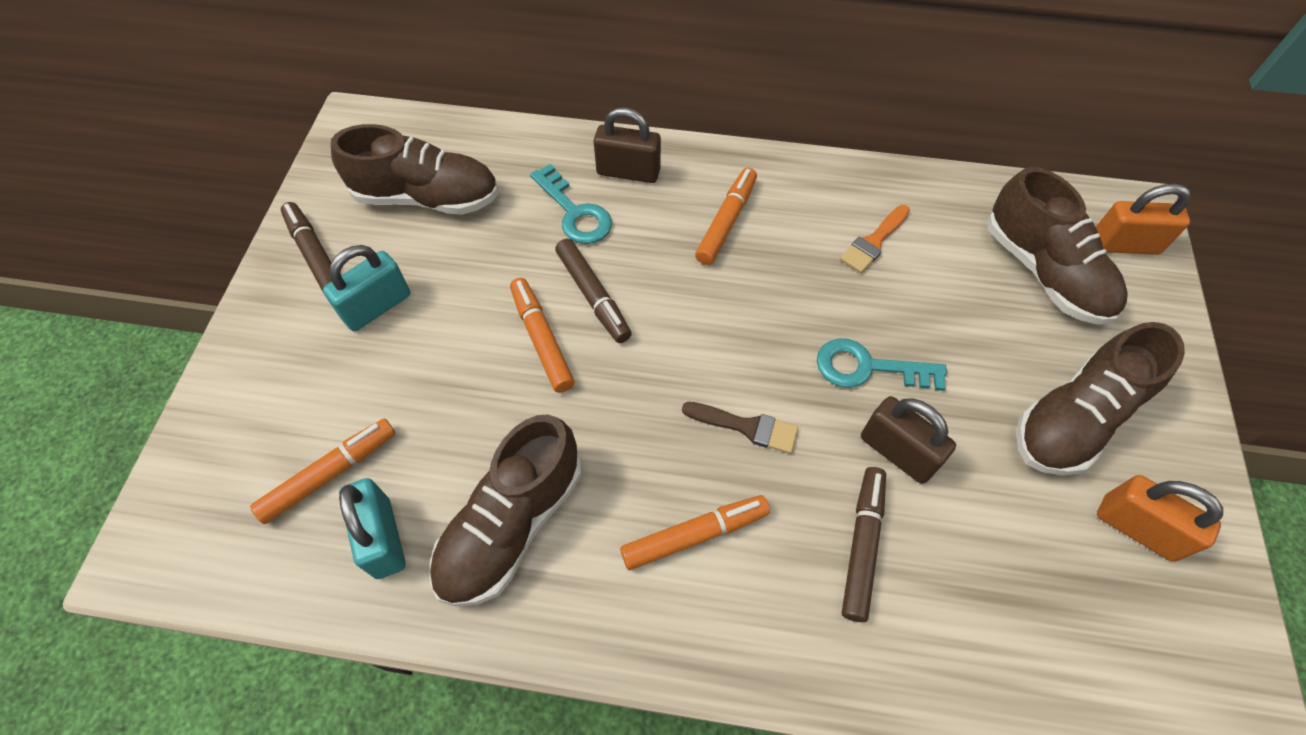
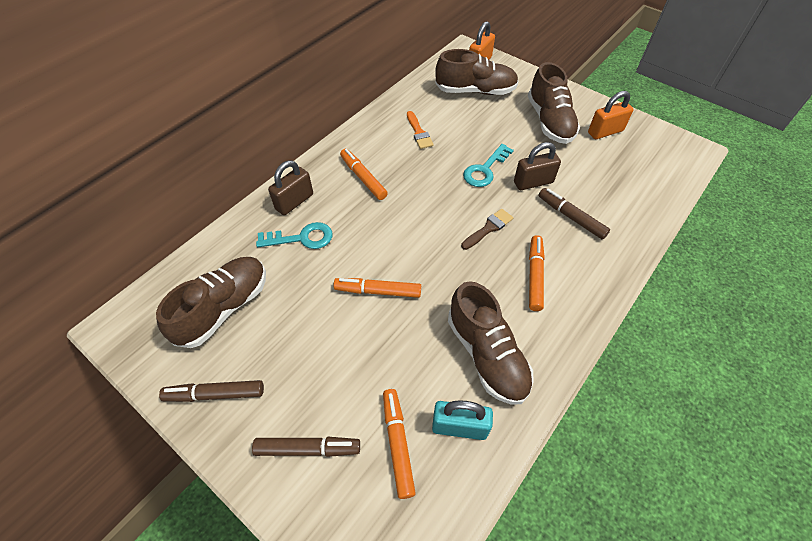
camera: 60 degrees left, 5 degrees down
turquoise padlock [323,245,410,331] -> none
brown marker [555,239,632,343] -> brown marker moved to [252,437,360,457]

